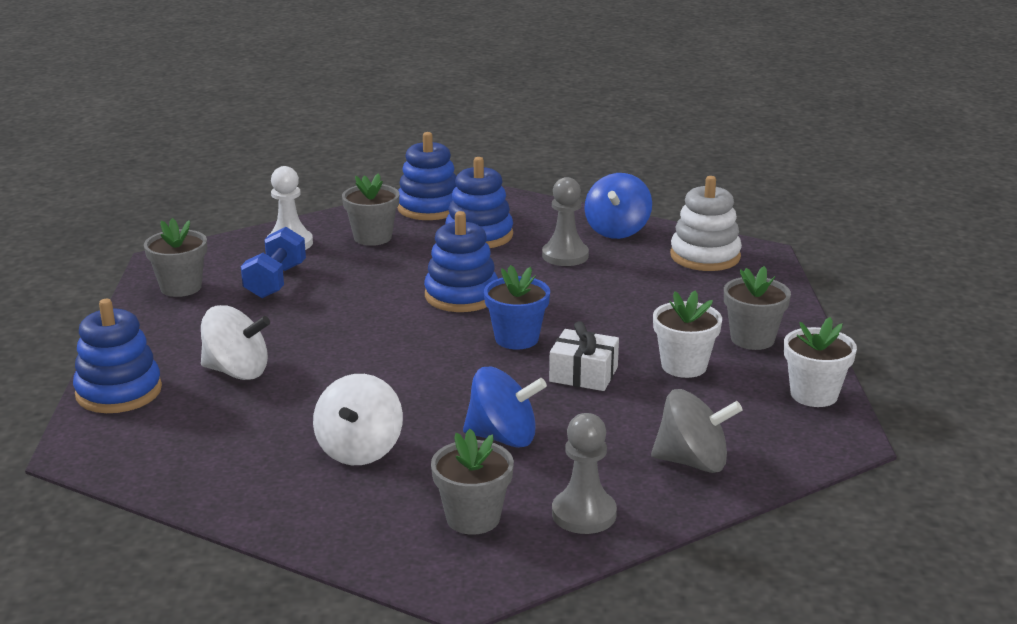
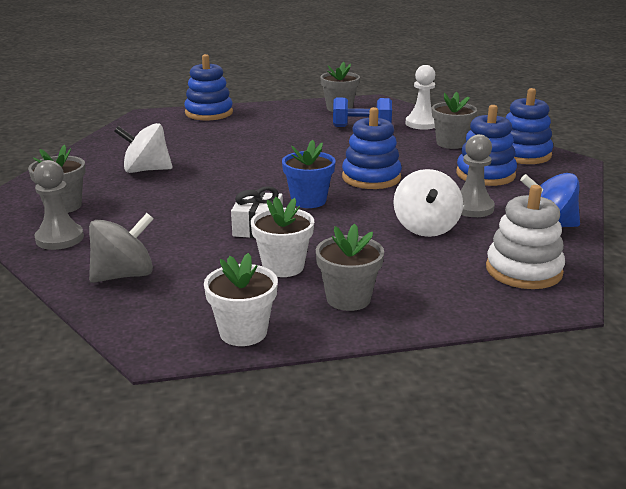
camera: 80 degrees right, 0 degrees up
white spinning top [201,305,270,380] -> white spinning top moved to [393,169,463,237]
blue spinning top [463,367,547,448] -> none
grey spinning top [651,389,743,473] -> grey spinning top turned 120 degrees counterclockwise [89,213,154,283]

